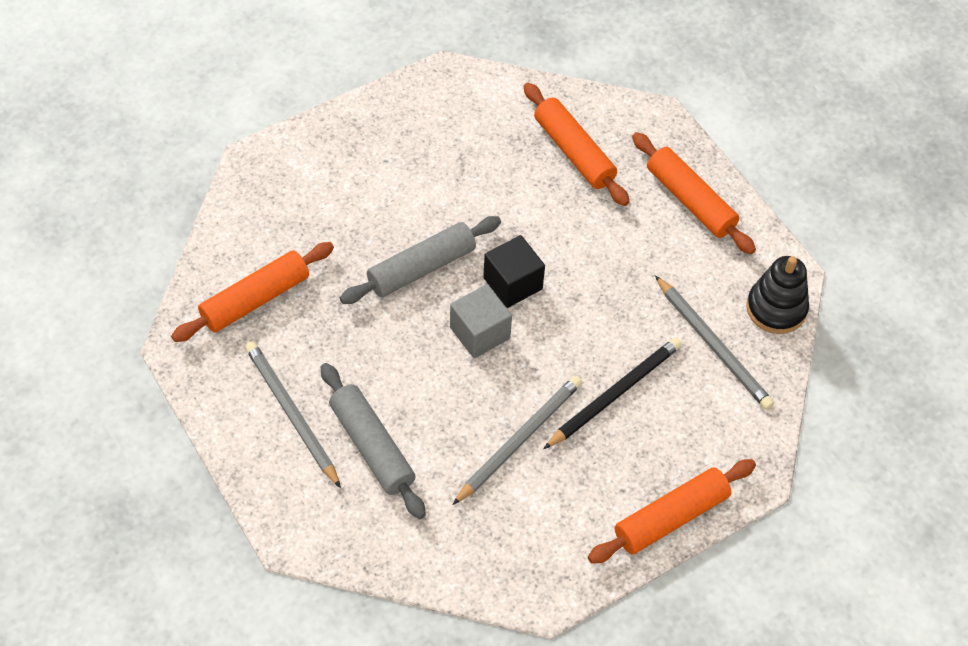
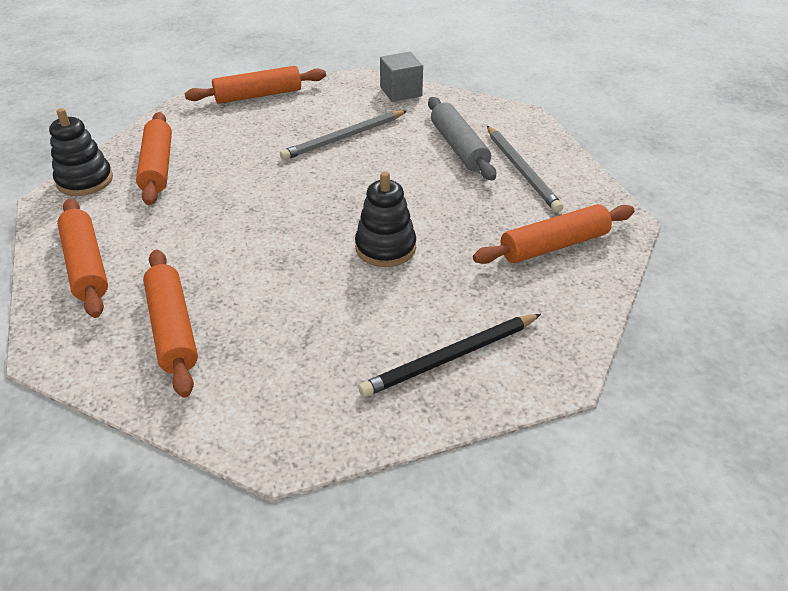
camera: 165 degrees left, 15 degrees down
grey rolling pin [340,216,501,304] -> black stacking toy [355,172,416,267]
grey cube [450,284,512,358] -> grey cube moved to [380,52,423,102]
black cube [483,235,545,308] -> none
black pencil [543,337,682,449] -> black pencil moved to [358,314,541,397]
grey pencil [655,275,774,410] -> orange rolling pin [136,112,172,205]

